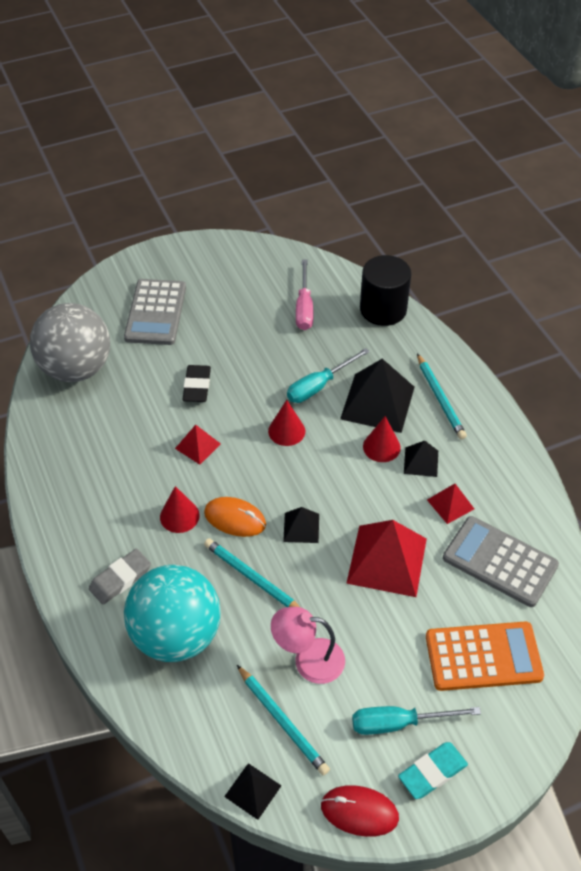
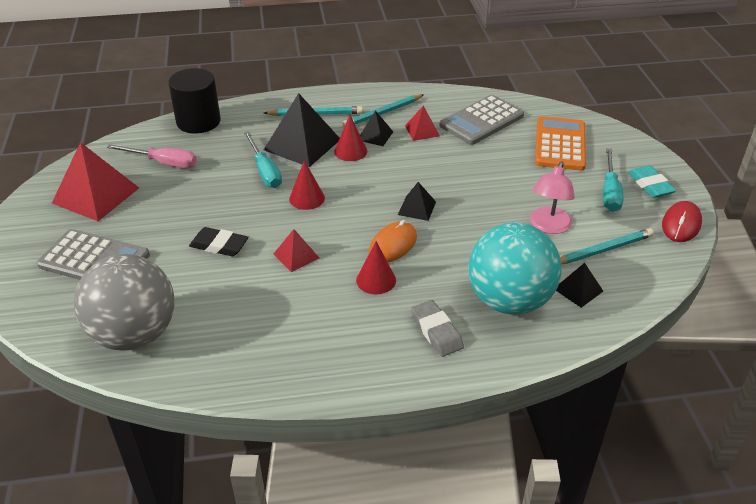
camera: 75 degrees left, 10 degrees down
turquoise pencil [204,538,300,607] -> turquoise pencil moved to [342,94,424,128]
black pyramid [224,763,281,820] -> black pyramid moved to [556,263,603,308]
red pyramid [346,520,427,597] -> red pyramid moved to [52,142,139,221]

